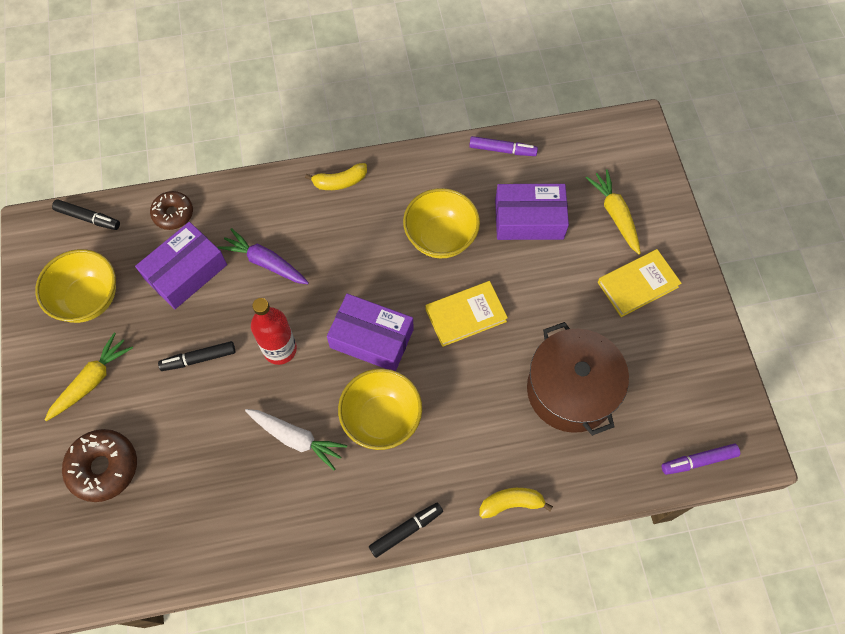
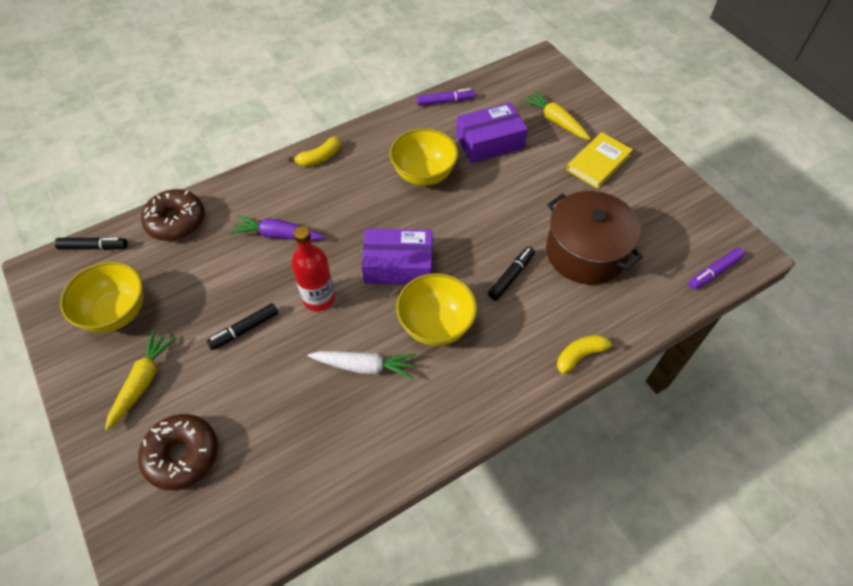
camera: 20 degrees left, 10 degrees down
purple box [135,222,227,309] -> none
brown donut [150,191,193,230] -> brown donut [141,189,205,241], size x1.52
black marker [369,503,443,558] -> black marker moved to [488,247,535,300]
yellow book [426,281,508,347] -> none

